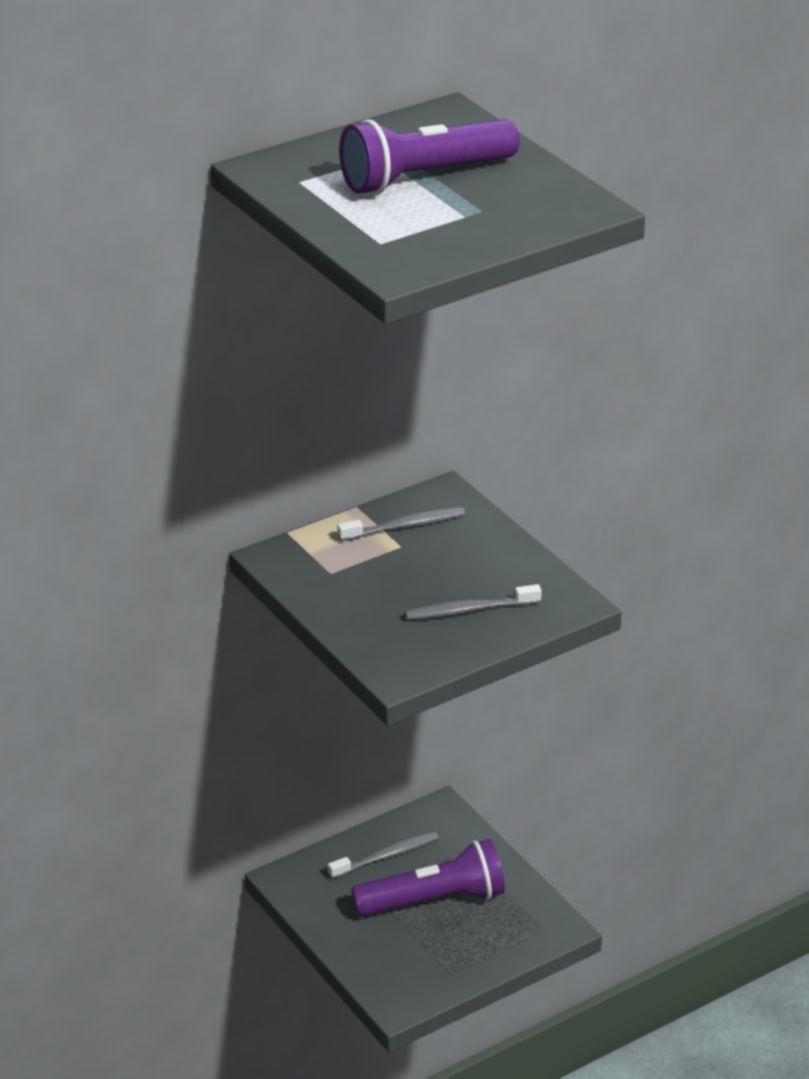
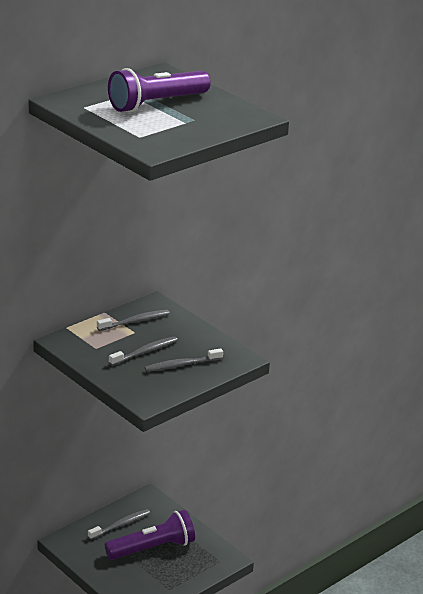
camera: 10 degrees left, 5 degrees down
none -> grey toothbrush [109,336,178,366]

